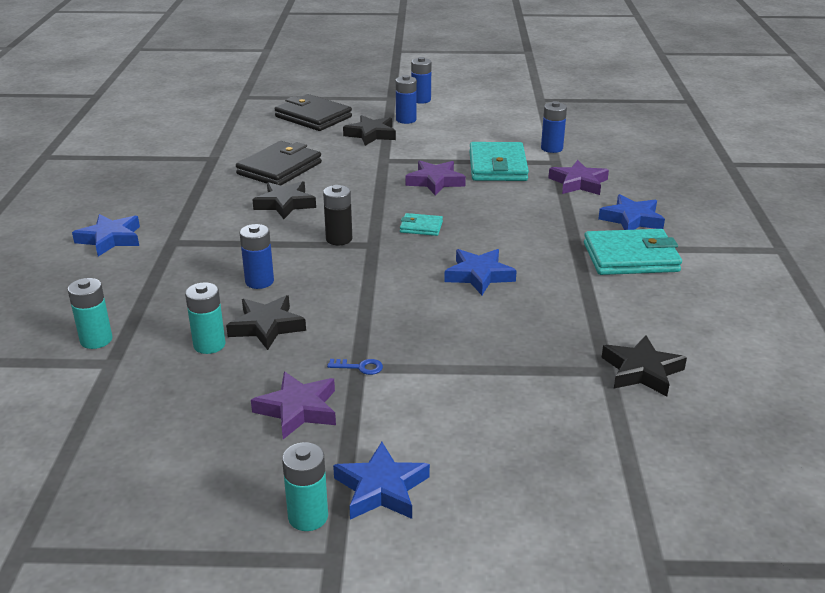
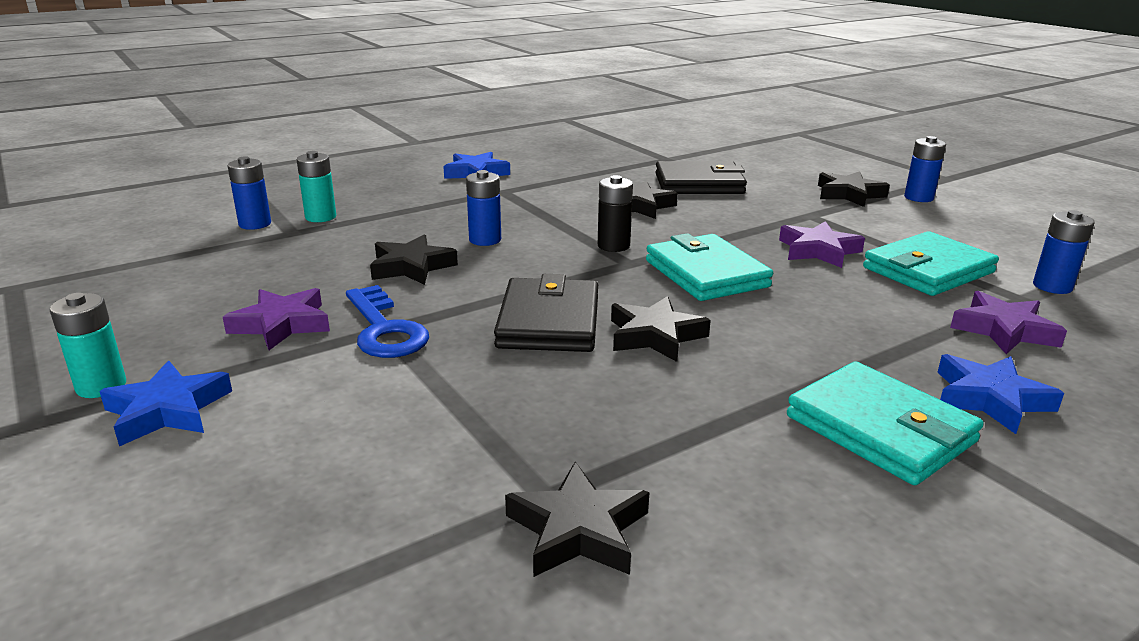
camera: 55 degrees right, 5 degrees down
turquoise battery [185,282,225,354] -> none
black wallet [275,94,352,131] -> black wallet moved to [494,274,598,352]
blue key [327,359,383,375] -> blue key [346,285,429,358], size x2.27
turquoise wallet [400,213,443,236] -> turquoise wallet [646,233,773,301], size x2.01
blue battery [411,57,432,104] -> blue battery moved to [228,156,271,230]
blue star [444,249,517,295] -> black star [611,296,711,362]

